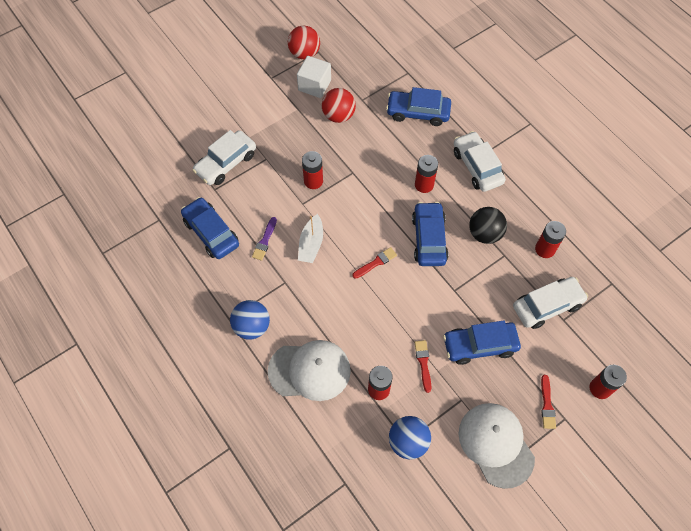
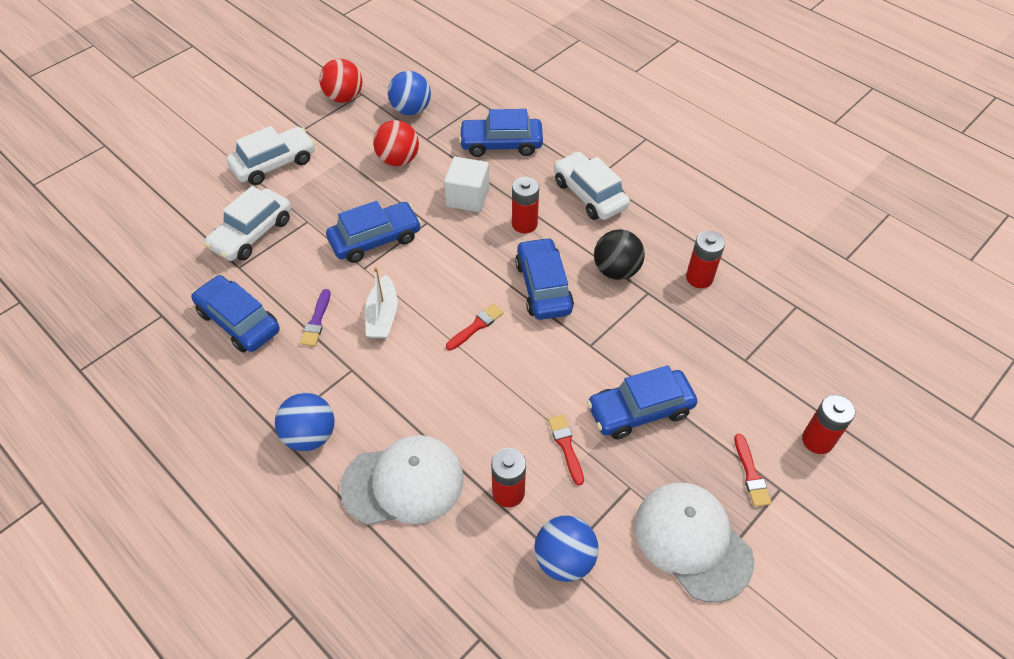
camera: 10 degrees left, 10 degrees down
white cube [297,56,331,98] -> white cube moved to [444,157,489,212]
red battery [302,151,323,189] -> blue car [326,201,421,263]
white car [513,277,588,329] -> white car moved to [226,126,315,185]
none -> blue ball [388,71,431,115]

